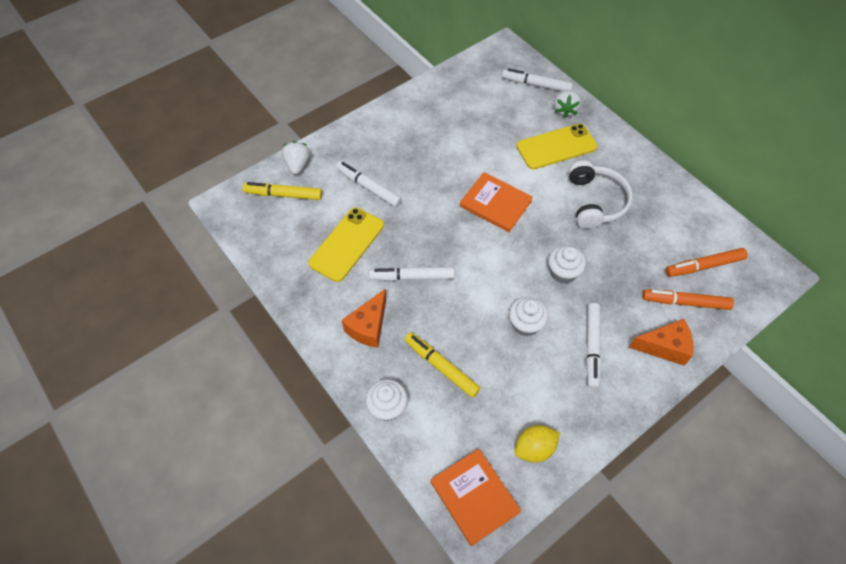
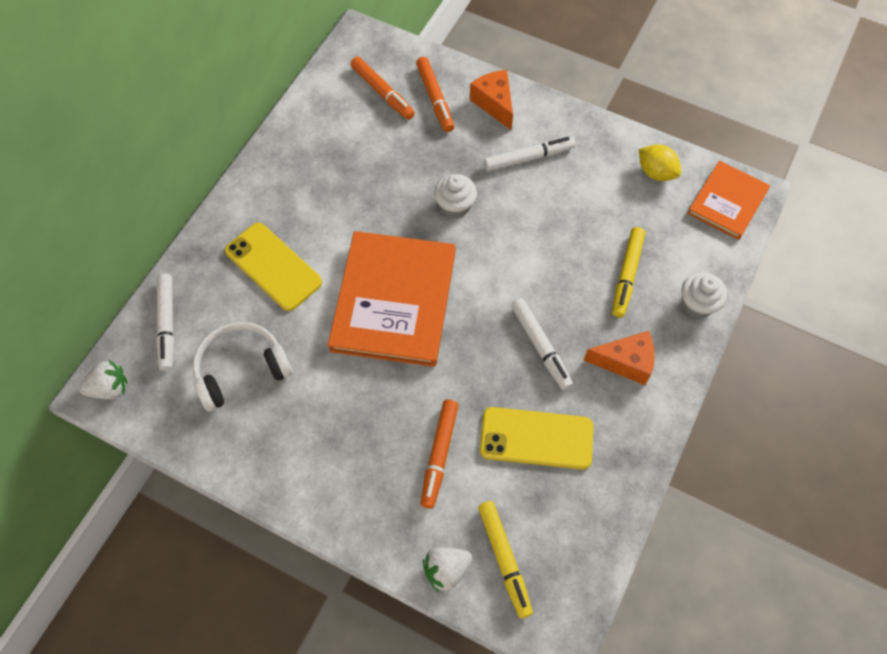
camera: 115 degrees left, 5 degrees up
white marker [336,161,402,207] -> orange marker [420,400,459,508]
orange book [460,172,533,232] -> orange book [328,231,456,367], size x1.76
white cupcake [509,297,548,336] -> none
white strawberry [554,90,581,118] -> white strawberry moved to [79,359,128,400]
white headphones [568,160,633,229] -> white headphones moved to [192,322,293,411]

